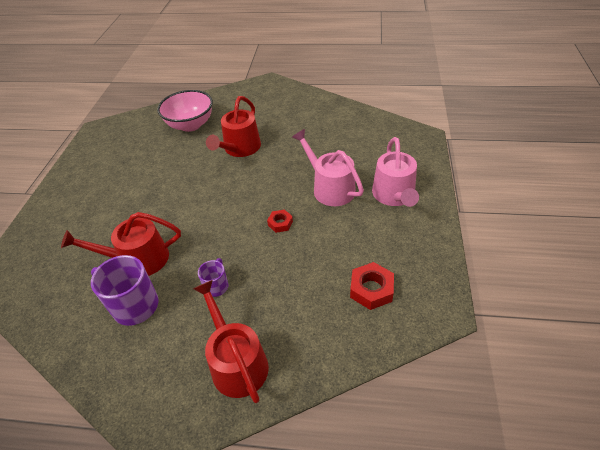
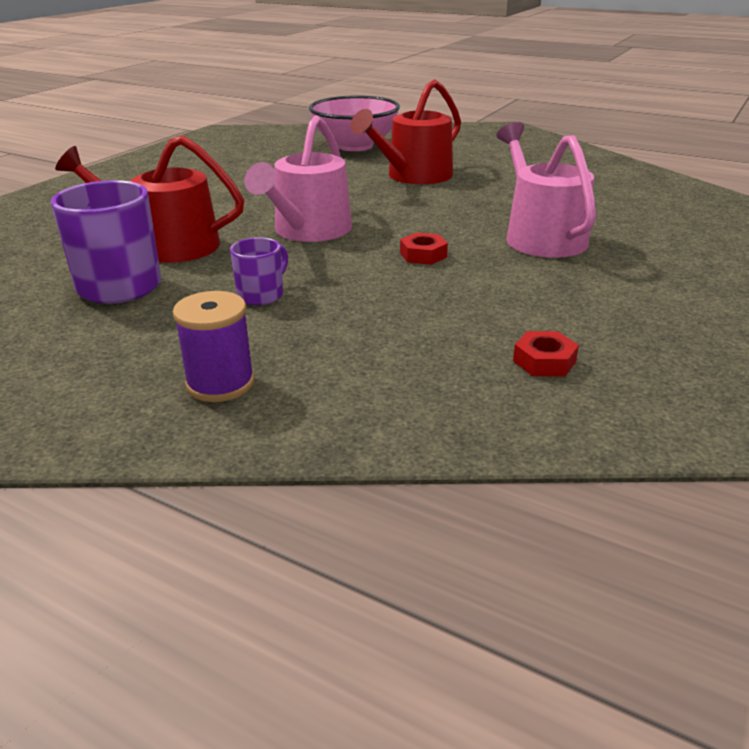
camera: 20 degrees right, 15 degrees down
red watering can [193,280,269,403] -> purple spool [173,291,255,402]
red nut [350,262,394,310] -> red nut [513,331,579,377], size x0.61
pink watering can [372,137,419,207] -> pink watering can moved to [244,115,352,242]

